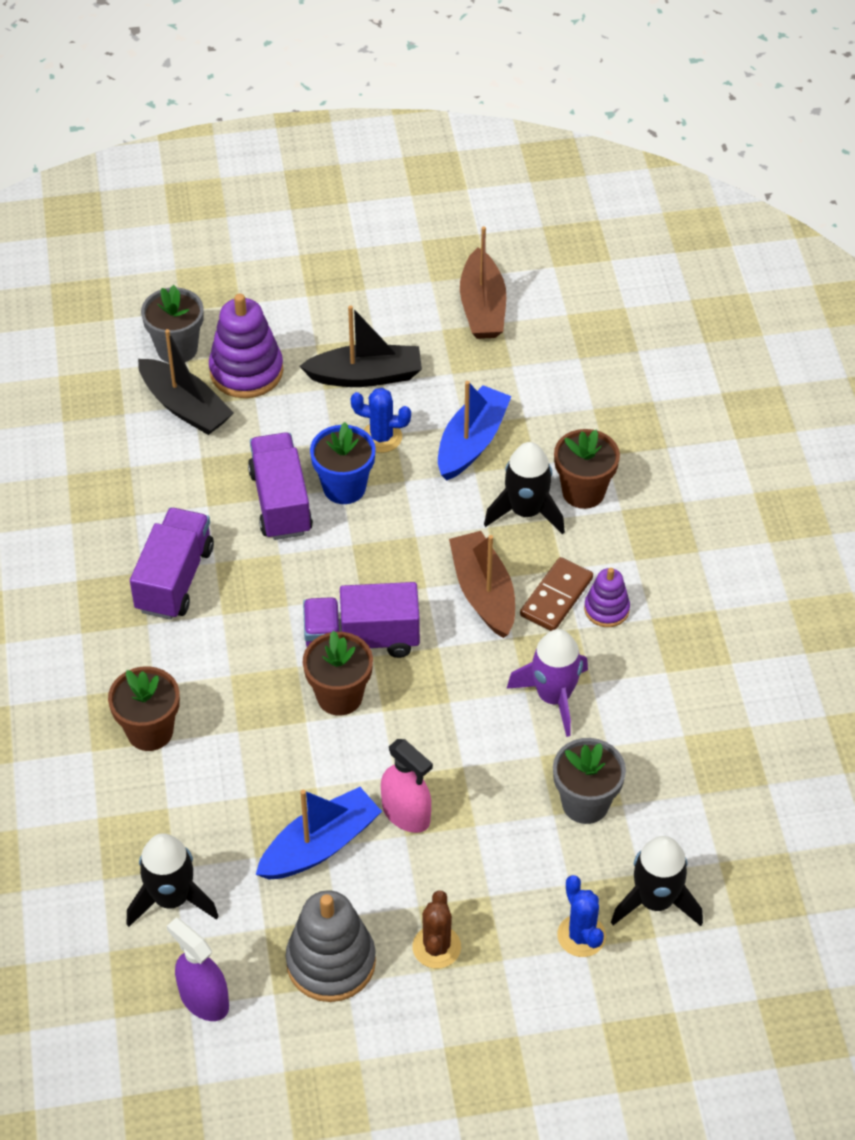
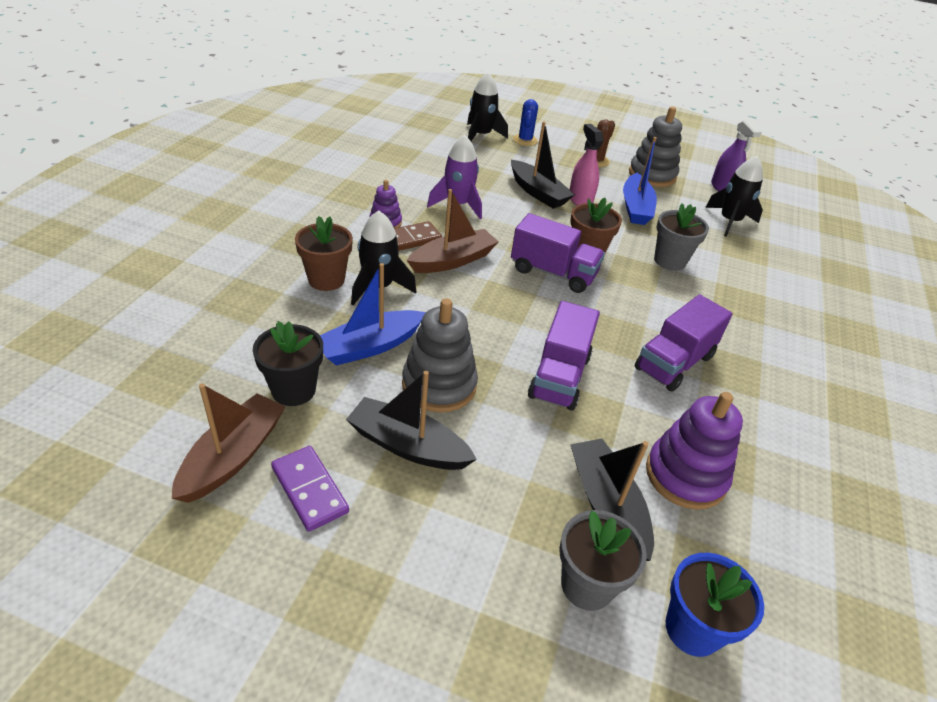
camera: 155 degrees left, 10 degrees down
brown flower pot [108,666,180,751] -> none
purple stacking toy [209,294,283,398] -> purple stacking toy moved to [646,392,743,510]
blue boat [256,787,382,880] -> blue boat turned 75 degrees counterclockwise [623,137,657,225]
blue flower pot [310,422,376,504] -> blue flower pot moved to [665,553,764,657]
blue cactus [351,388,411,453] -> grey stacking toy [402,298,478,413]
brown boat [449,531,515,638] -> brown boat turned 135 degrees counterclockwise [407,189,499,273]
grey flower pot [553,738,626,824] -> grey flower pot moved to [654,204,709,271]
none -> black flower pot [253,321,323,406]
none -> purple domino [271,446,349,531]
none -> black boat [511,121,575,209]

